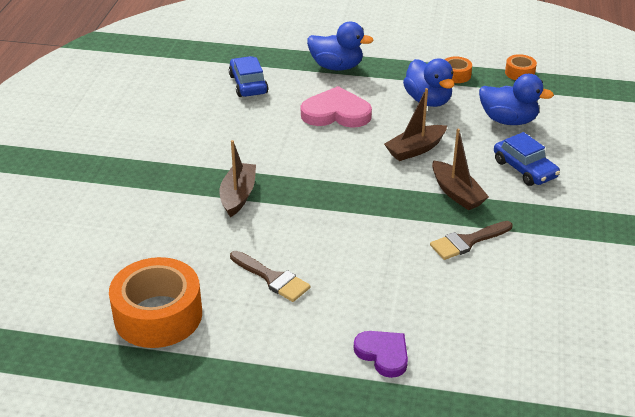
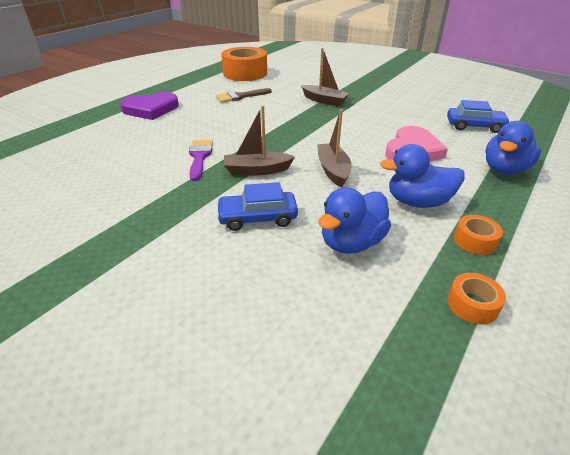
camera: 115 degrees right, 0 degrees up
purple heart [354,331,408,378] -> purple heart [120,92,179,120], size x1.54
brown brush [430,221,513,260] -> purple brush [189,140,213,181]

